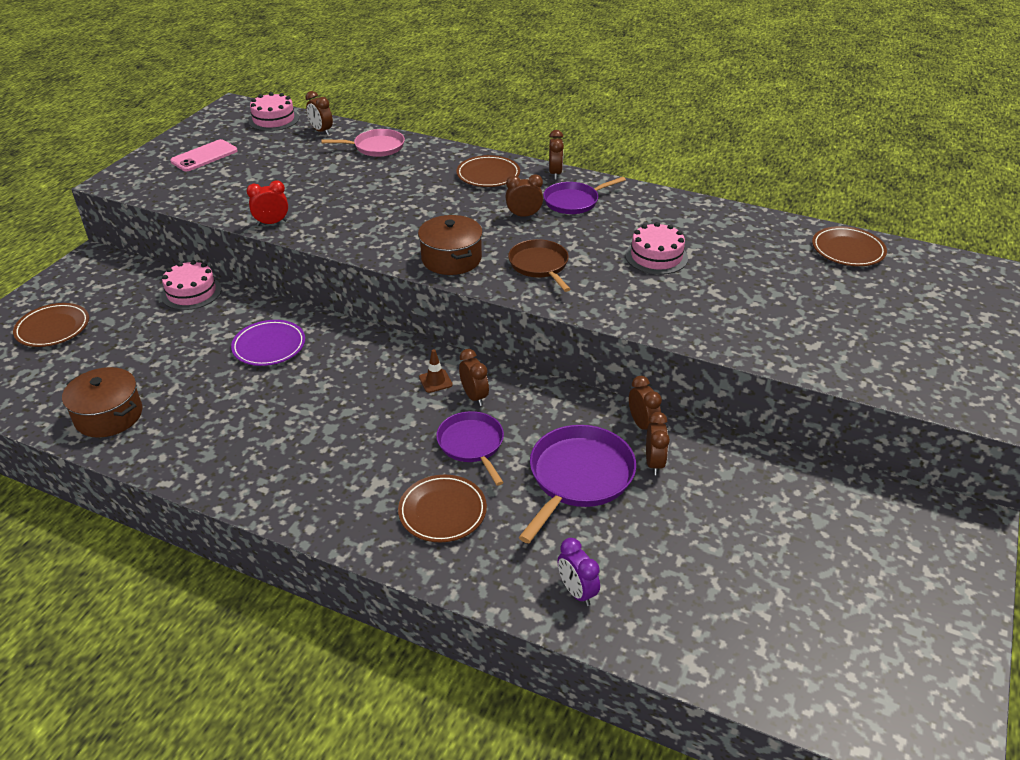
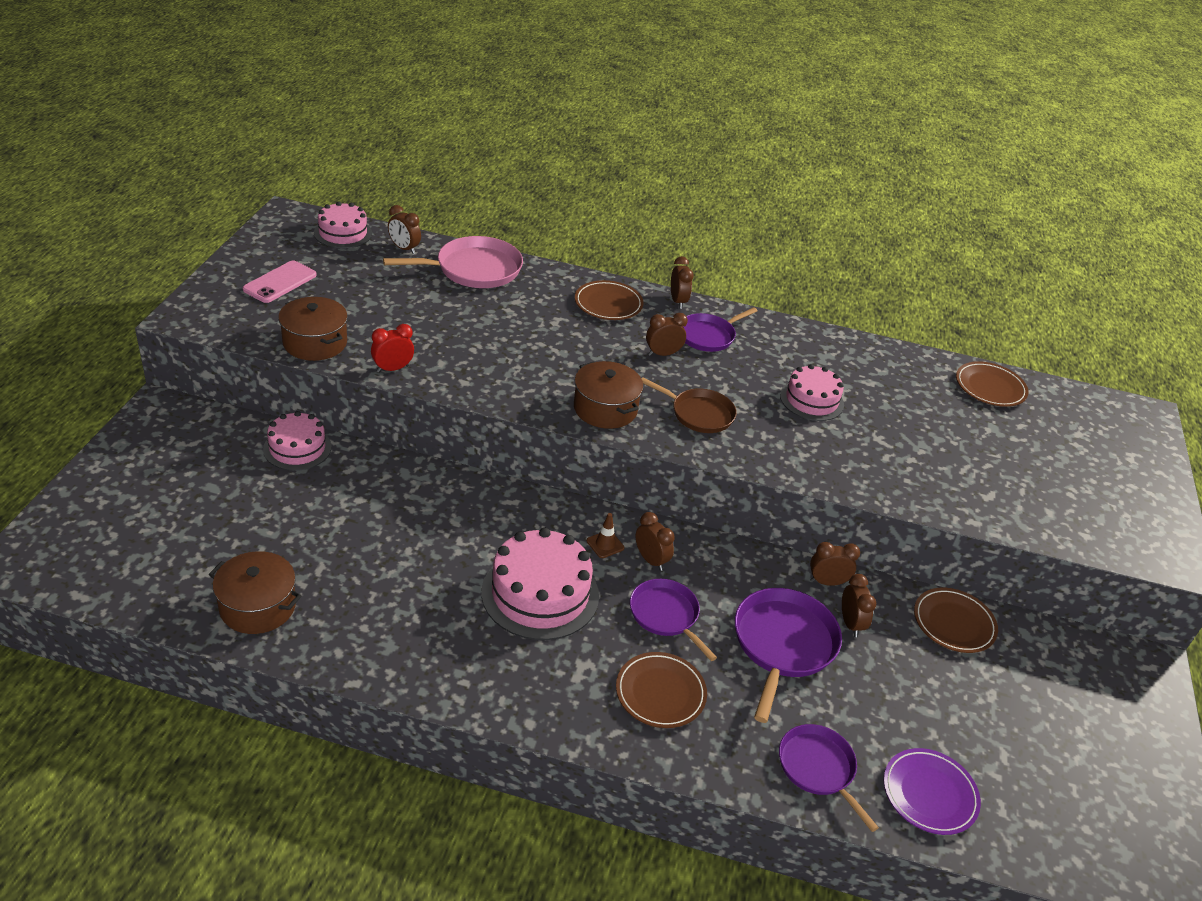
camera: 15 degrees left, 0 degrees up
brown plate [13,303,89,347] -> brown plate moved to [914,588,998,653]
purple plate [231,320,305,366] -> purple plate moved to [884,748,981,835]
pink pan [321,129,405,157] -> pink pan [383,236,523,288], size x1.52
brown pan [508,239,570,292] -> brown pan turned 150 degrees clockwise [641,377,737,433]
purple clock [558,538,600,606] -> purple pan [779,724,879,832]
brown clock [629,376,662,430] -> brown clock turned 60 degrees counterclockwise [810,542,860,586]
none -> brown pot [278,297,348,361]
none -> pink cake [481,528,599,640]

